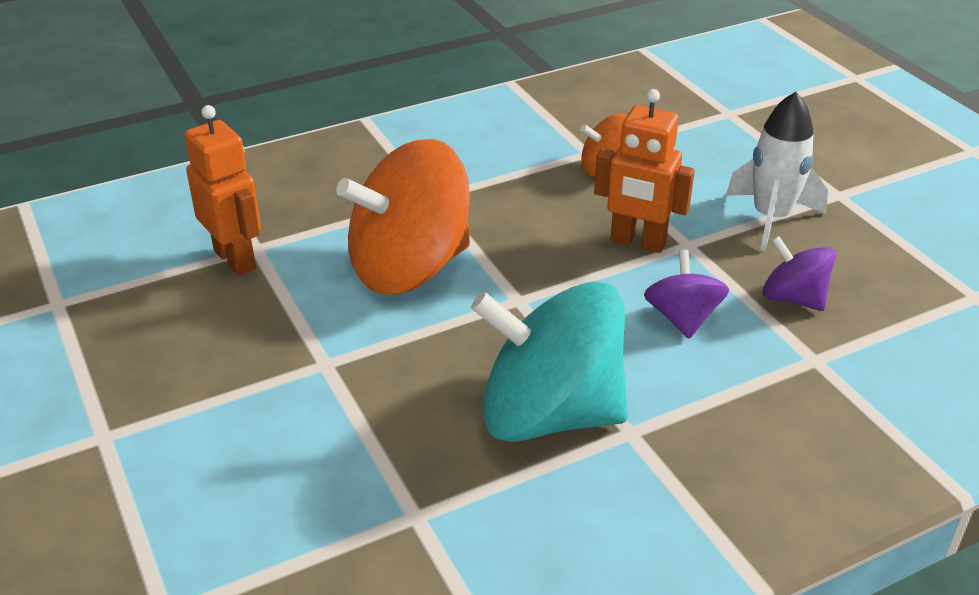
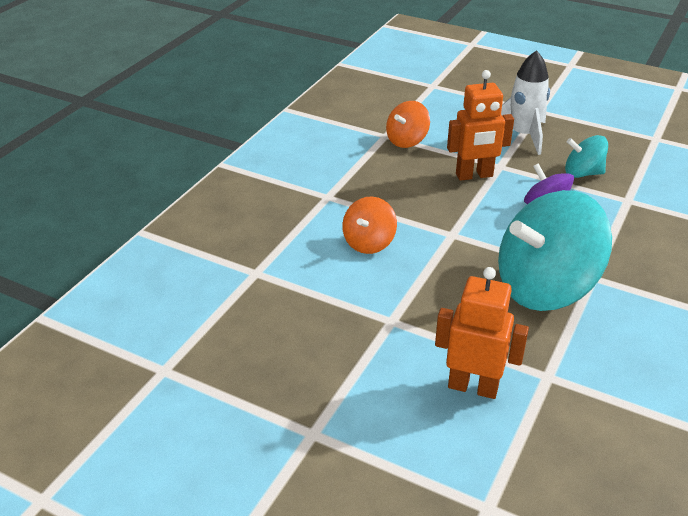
camera: 35 degrees left, 0 degrees up
orange robot [184,105,261,276] -> orange robot moved to [435,267,529,399]
orange spinning top [336,139,470,295] -> orange spinning top [342,197,397,254], size x0.49
purple spinning top [762,236,836,311] -> turquoise spinning top [565,135,608,178]

